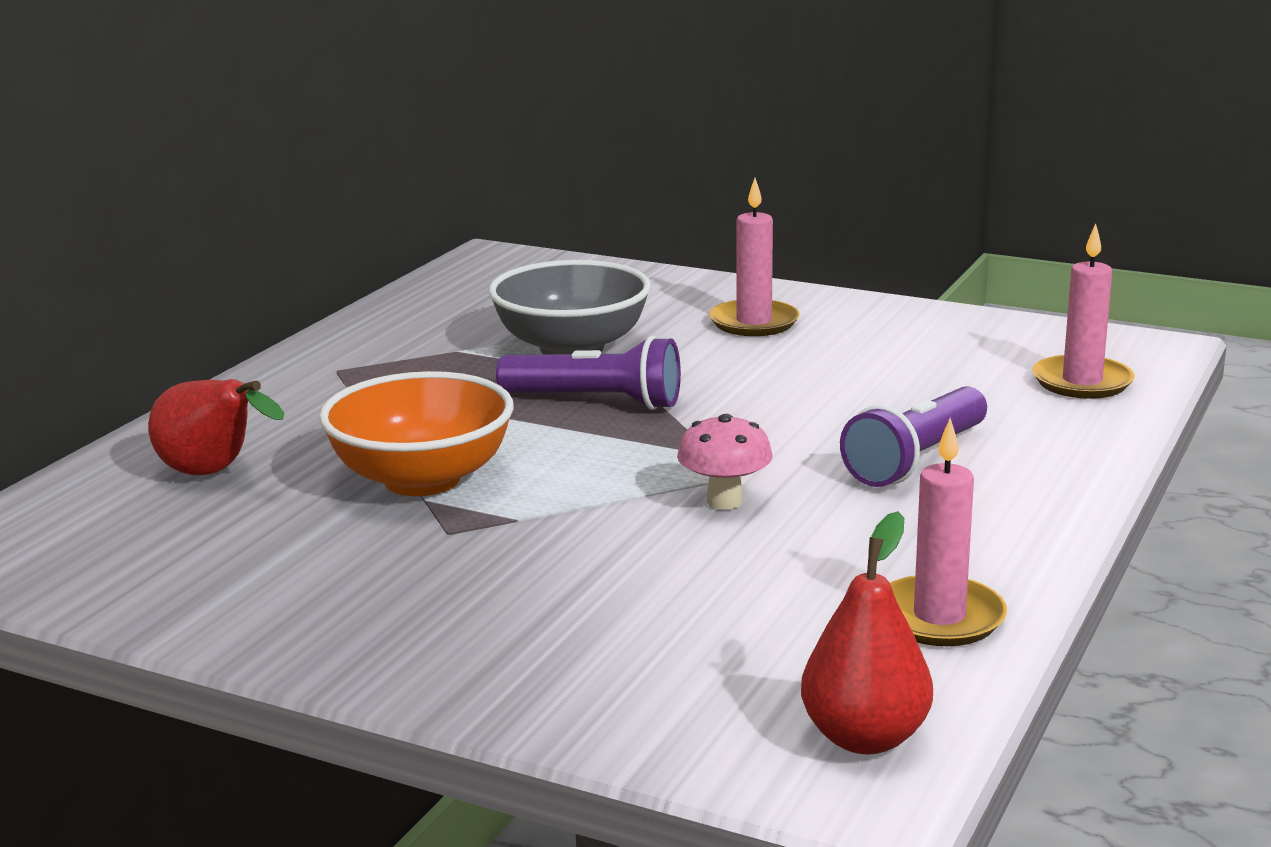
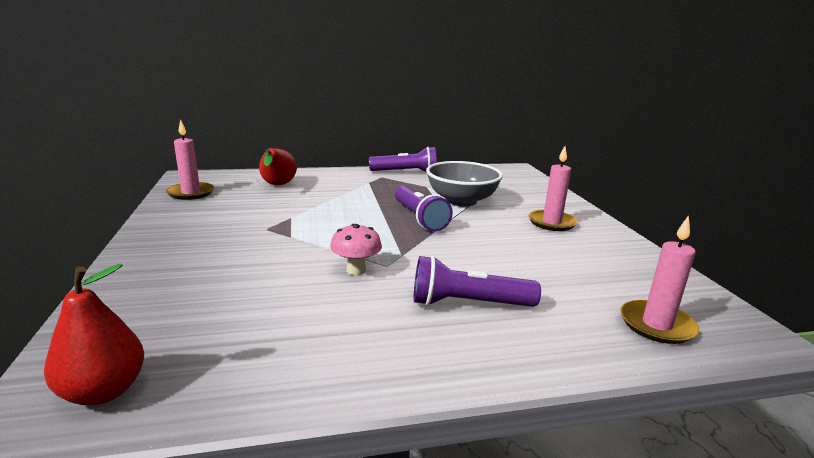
camera: 50 degrees right, 0 degrees up
orange bowl [319,371,514,496] -> none
pink candle [890,418,1007,646] -> pink candle moved to [166,119,214,200]
none -> purple flashlight [369,147,437,173]

